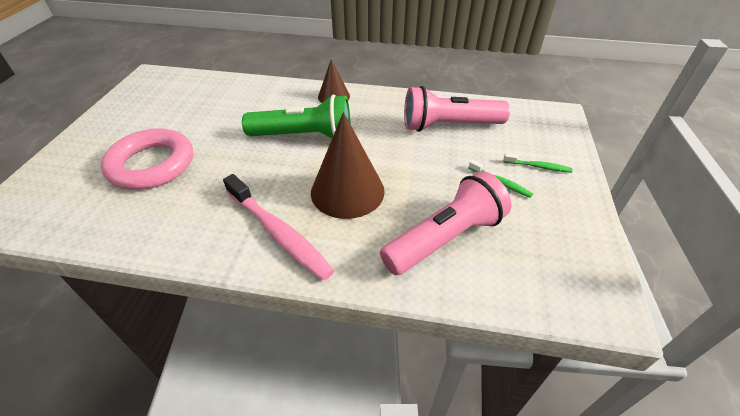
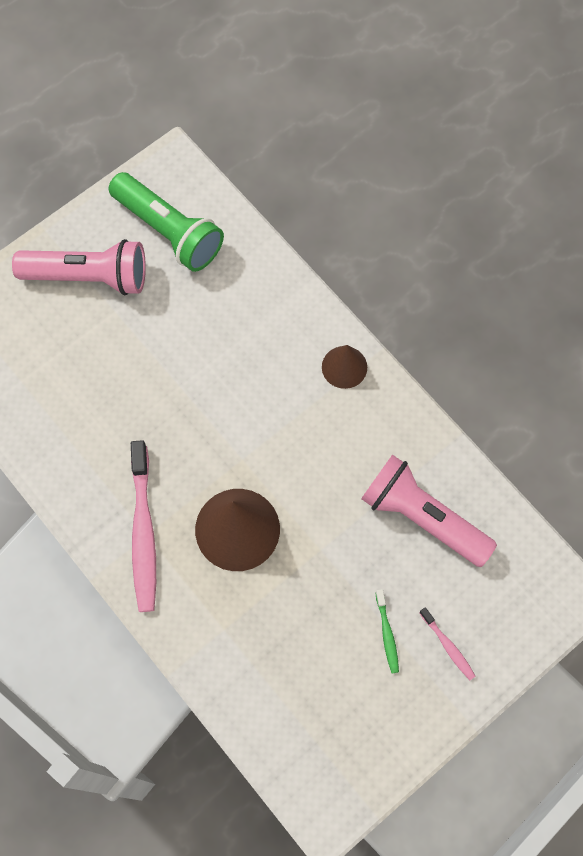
camera: 40 degrees right, 25 degrees up
pink ring [101,128,193,190] -> none
green flashlight [242,95,351,138] -> green flashlight moved to [108,172,224,272]
pink flashlight [380,171,511,275] -> pink flashlight moved to [12,239,146,295]
green toothbrush [503,153,573,173] -> pink toothbrush [420,607,475,680]

